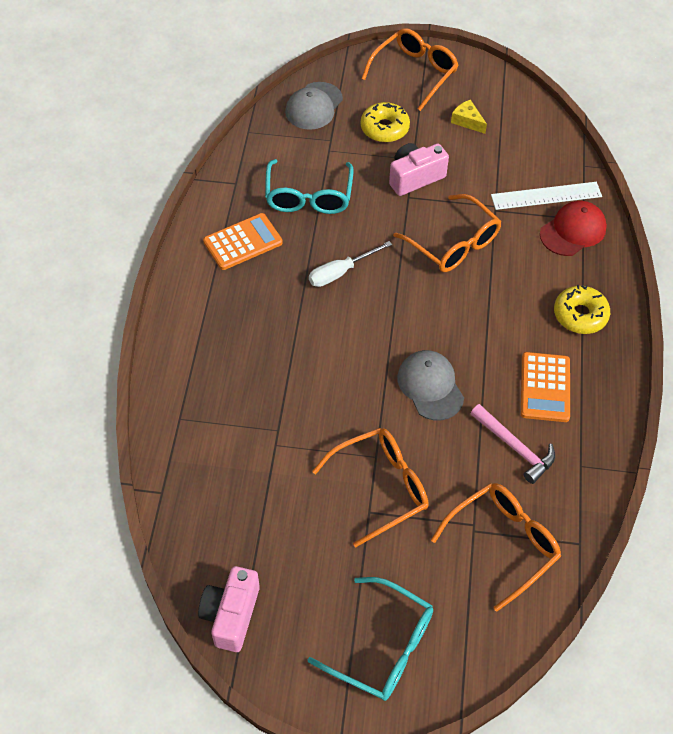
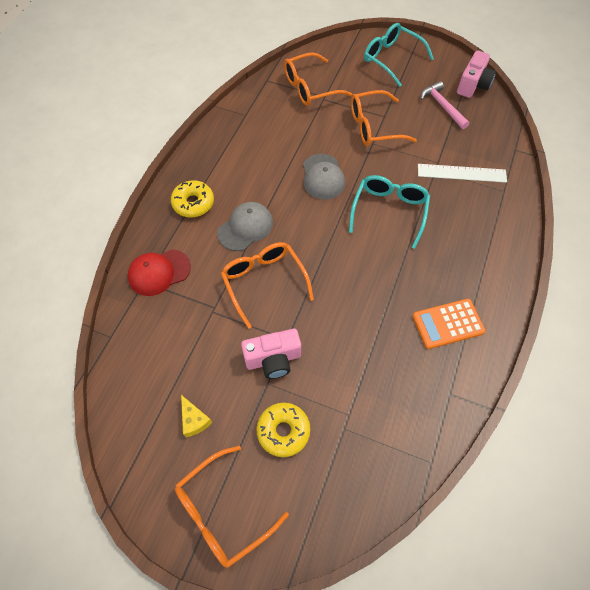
camera: 165 degrees left, 5 degrees up
turquoise glasses [265,159,354,214] -> turquoise glasses moved to [349,175,430,249]
grey cap [285,82,343,130] -> grey cap moved to [217,202,273,251]
white screwdriver [309,241,392,287] -> none
pink hammer [470,404,555,484] -> pink hammer moved to [421,81,470,129]
white ruler [491,182,602,210] -> white ruler moved to [418,164,507,183]
orange calculator [521,352,570,422] -> none

